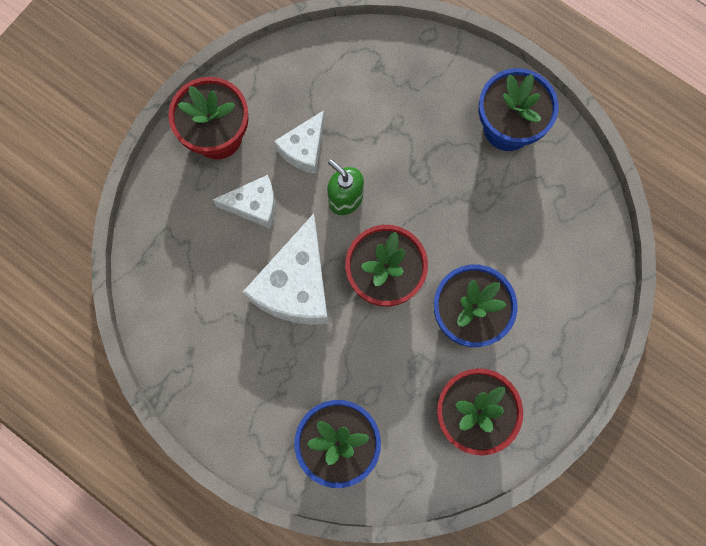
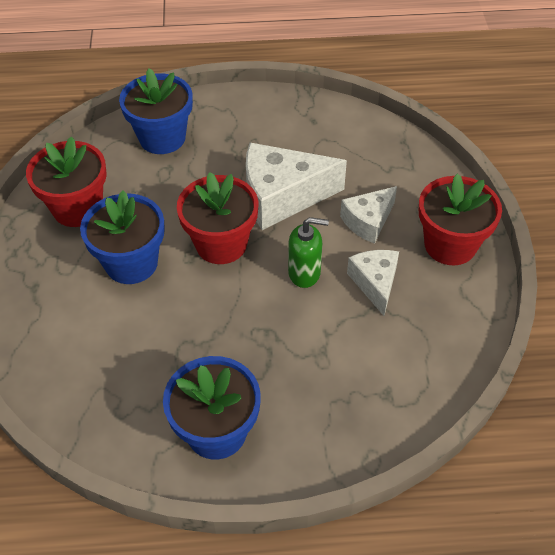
camera: 140 degrees right, 25 degrees down
white cheese [243,214,328,325] -> white cheese turned 75 degrees counterclockwise [246,143,347,230]

